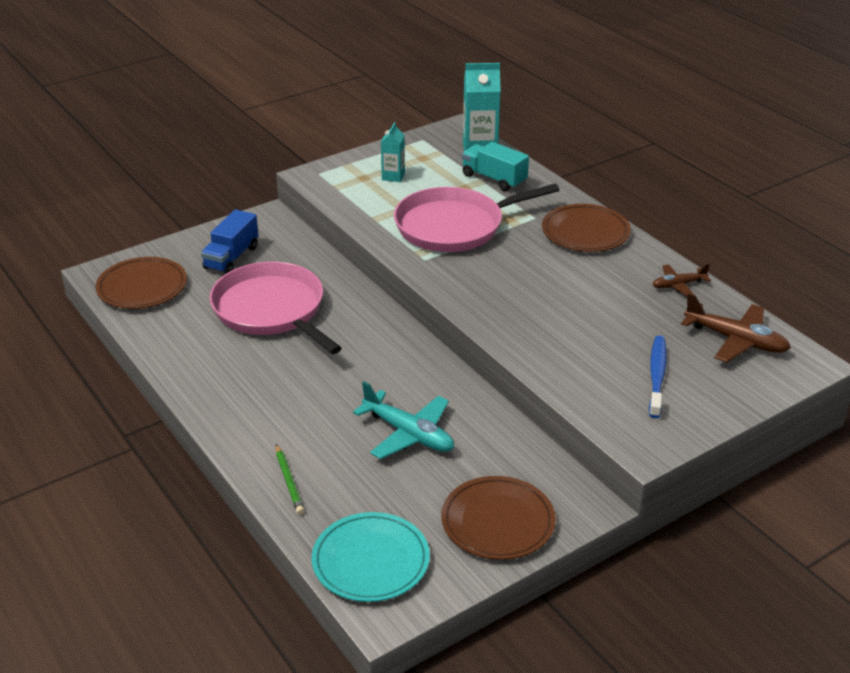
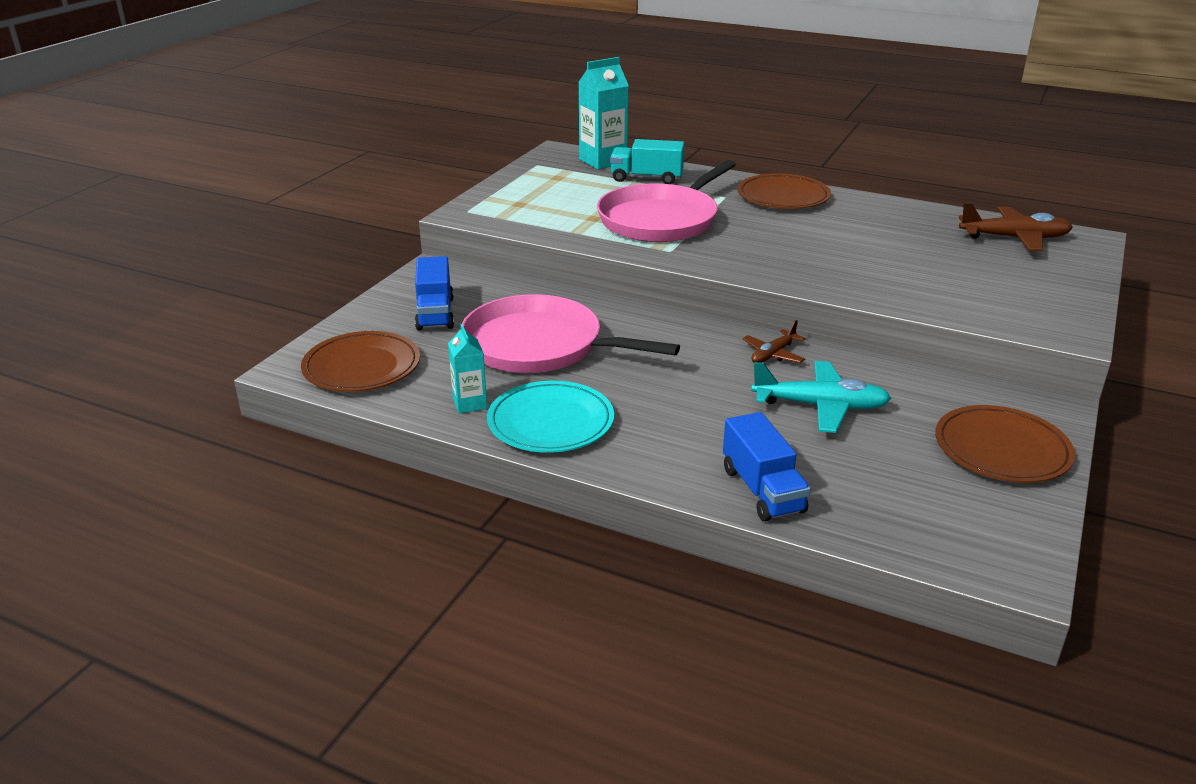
camera: 30 degrees left, 5 degrees down
green pencil [276,444,304,514] -> blue truck [723,412,811,521]
turquoise plate [312,512,430,602] -> turquoise plate moved to [487,381,614,453]
turquoise carton [381,122,405,182] -> turquoise carton moved to [448,324,487,414]
blue toothbrush [649,336,667,418] -> none
brown plane [652,264,711,297] -> brown plane moved to [742,320,806,363]

